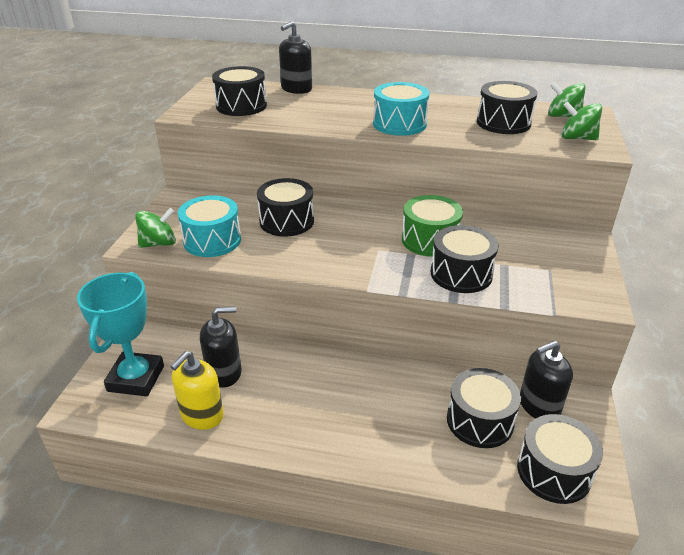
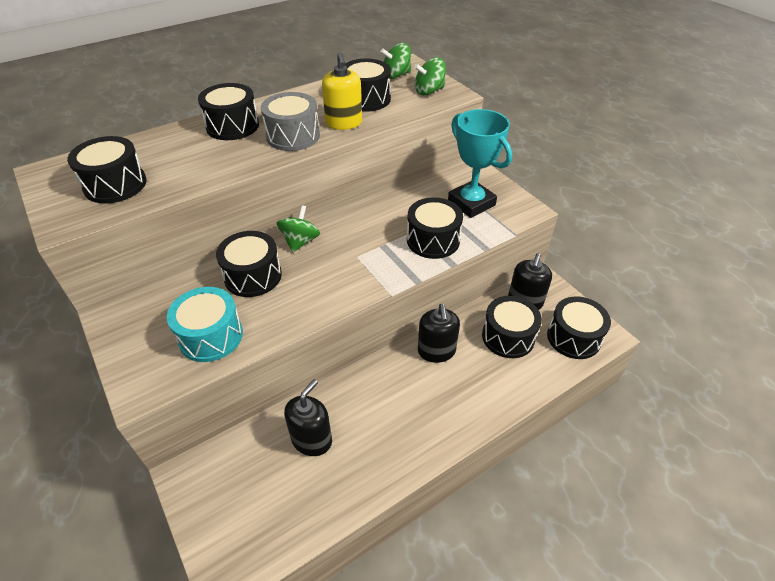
camera: 45 degrees left, 10 degrees up
turquoise trophy [77,272,164,396] -> turquoise trophy moved to [448,109,512,218]
green spinning top [135,208,176,248] -> green spinning top moved to [276,205,320,252]
yellow soap dispenser [170,351,224,430] -> yellow soap dispenser moved to [322,53,362,130]
black soap dispenser [279,21,312,94] -> black soap dispenser moved to [418,304,460,363]
turquoise drum [373,82,430,136] -> grey drum [261,92,320,151]
green drum [402,195,463,257] -> none
none -> black drum [198,83,259,140]

